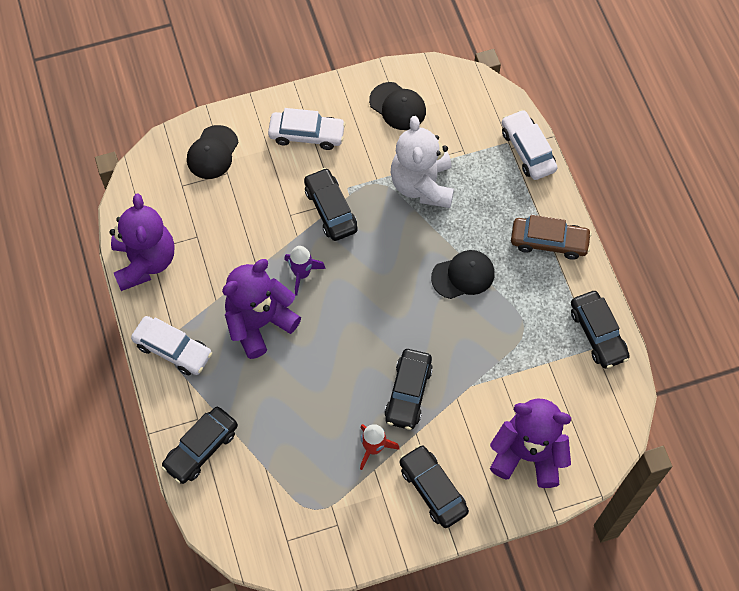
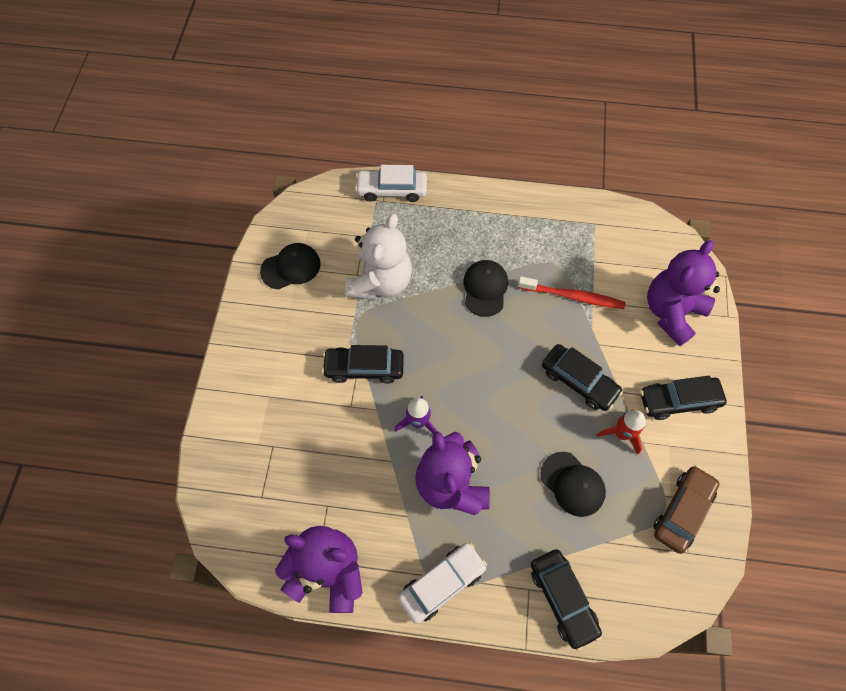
camera: 65 degrees left, 0 degrees up
black cap [187,125,239,179] -> black cap moved to [540,452,606,517]
white car [268,108,346,150] -> none
white teddy bear [391,116,454,208] -> white teddy bear turned 90 degrees counterclockwise [345,213,412,300]
brown car [511,215,592,260] -> brown car moved to [653,465,720,554]
black car [571,291,630,369] -> none
none -> red toothbrush [518,277,626,309]

